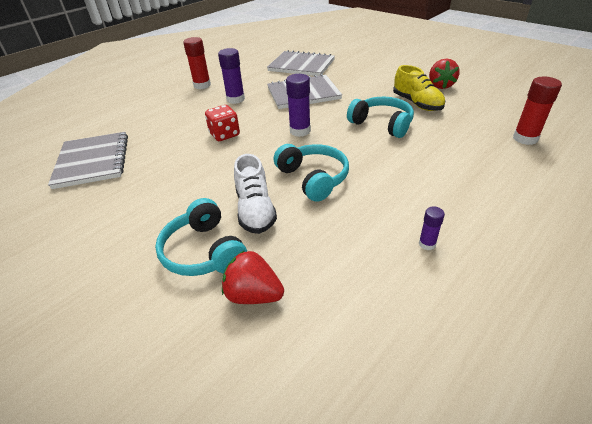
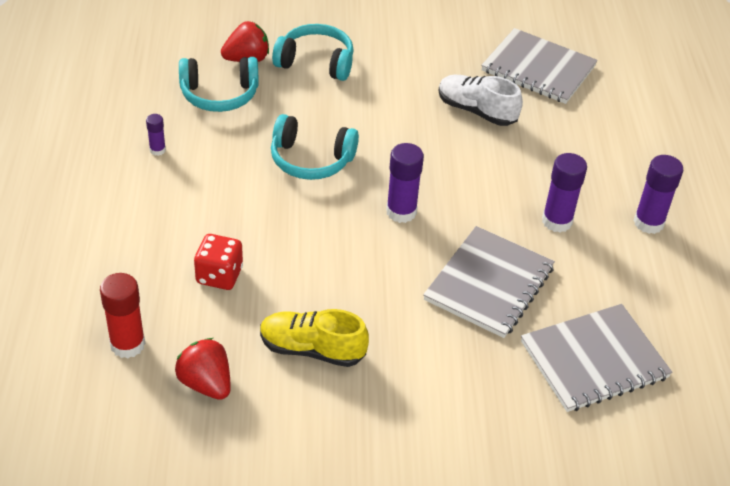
camera: 130 degrees right, 5 degrees up
red glue stick [183,37,211,89] -> purple glue stick [633,155,683,234]
red dice [205,105,240,141] -> red dice moved to [194,234,243,290]
white shoe [234,154,277,234] -> white shoe moved to [438,75,523,126]
turquoise headphones [347,97,414,138] -> turquoise headphones moved to [179,57,259,112]
red strawberry [429,59,460,89] -> red strawberry moved to [175,338,231,400]

